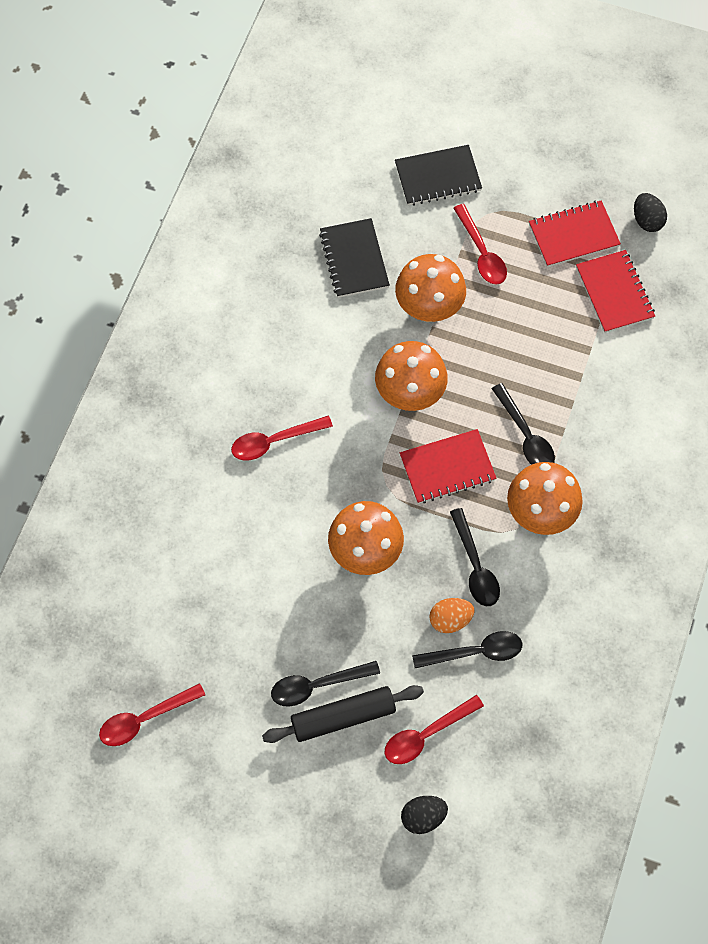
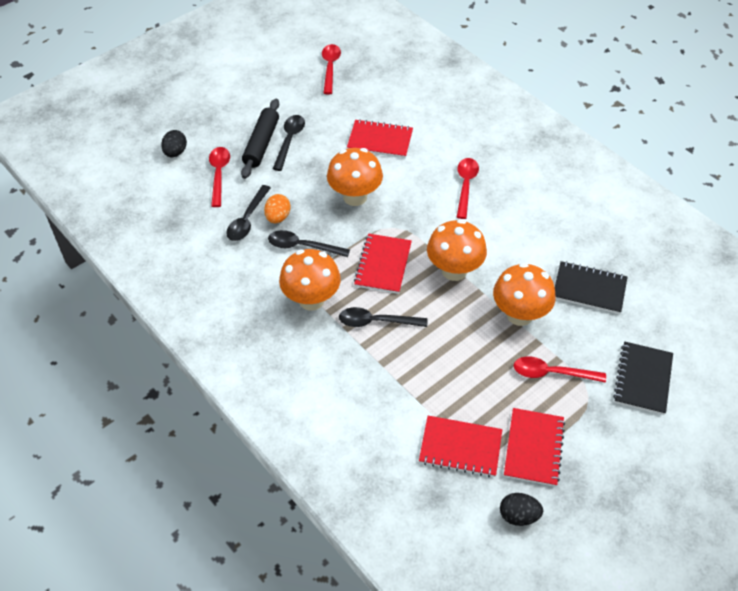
camera: 120 degrees right, 15 degrees down
none -> red notebook [347,119,413,158]

